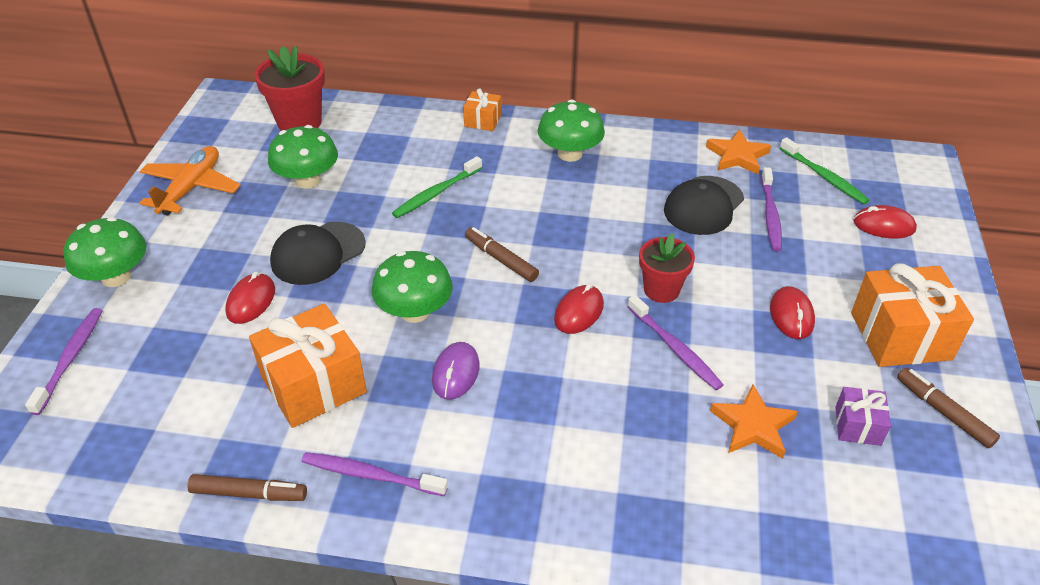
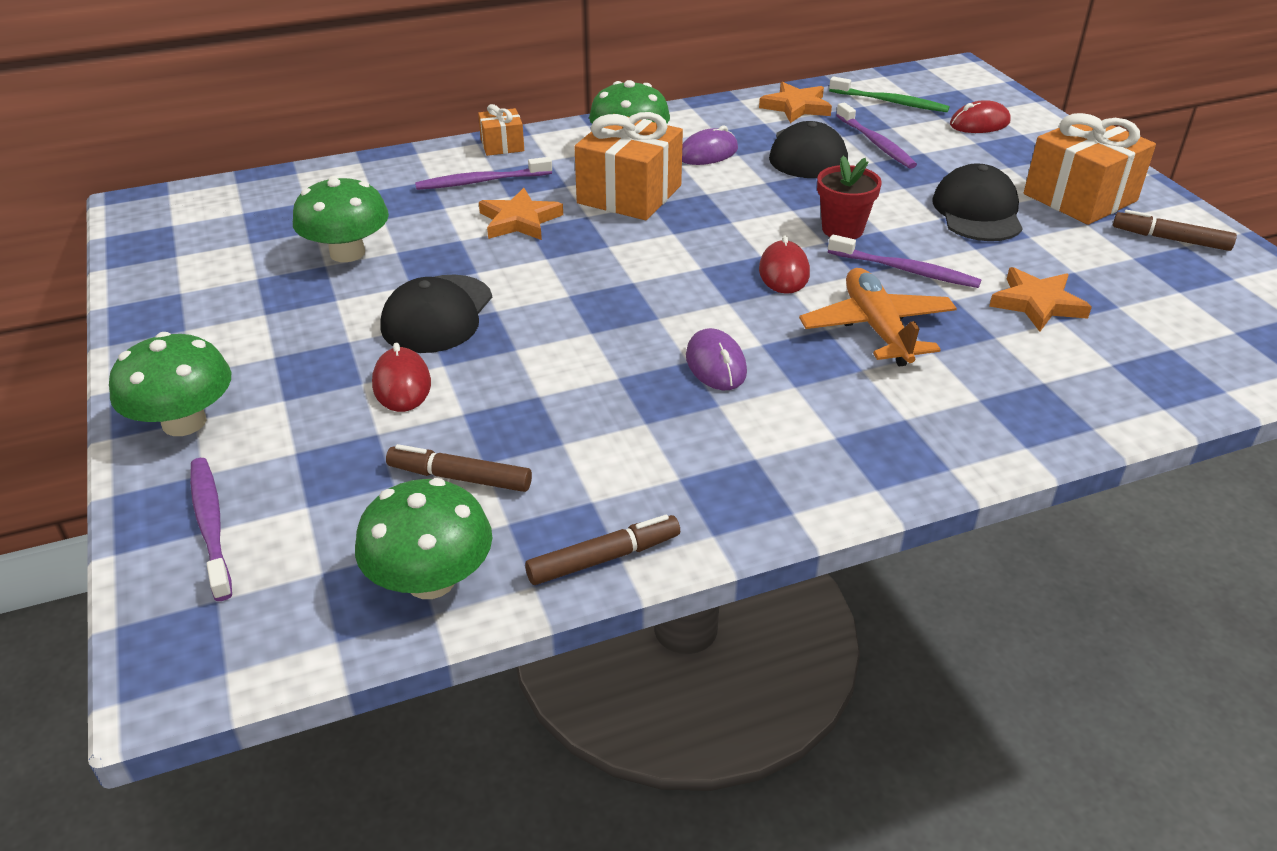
camera: 30 degrees left, 5 degrees down
orange plane [139,146,241,215] -> orange plane moved to [799,268,957,366]
orange gift [249,304,367,428] -> orange gift moved to [574,112,683,220]
red flower pot [254,45,325,131] -> none
purple toothbrush [302,452,448,496] -> purple toothbrush moved to [415,157,552,190]
green mushroom [372,251,453,323] -> green mushroom moved to [355,478,492,599]
green toothbrush [392,156,482,218] -> orange star [479,188,563,240]
brown marker [465,227,539,282] -> brown marker moved to [386,444,532,492]
red mouse [770,286,815,339] -> black cap [932,163,1023,241]
purple gift [835,387,891,446] -> none
none -> purple mouse [682,126,738,165]

